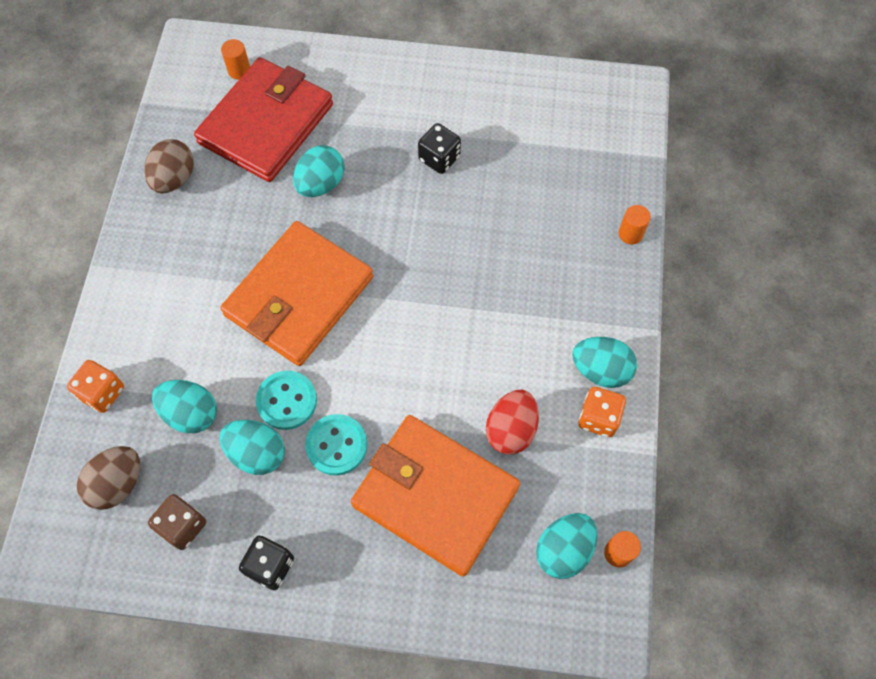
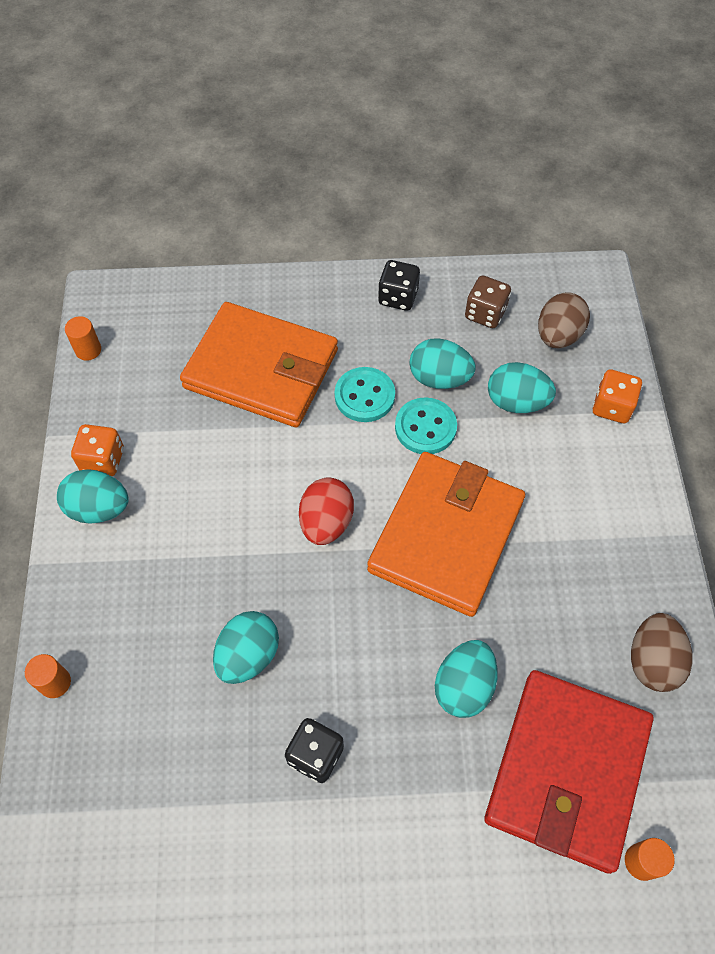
camera: 170 degrees right, 5 degrees down
red egg [486,390,539,455] -> red egg moved to [299,477,354,545]
turquoise egg [536,513,597,579] -> turquoise egg moved to [213,611,279,684]

